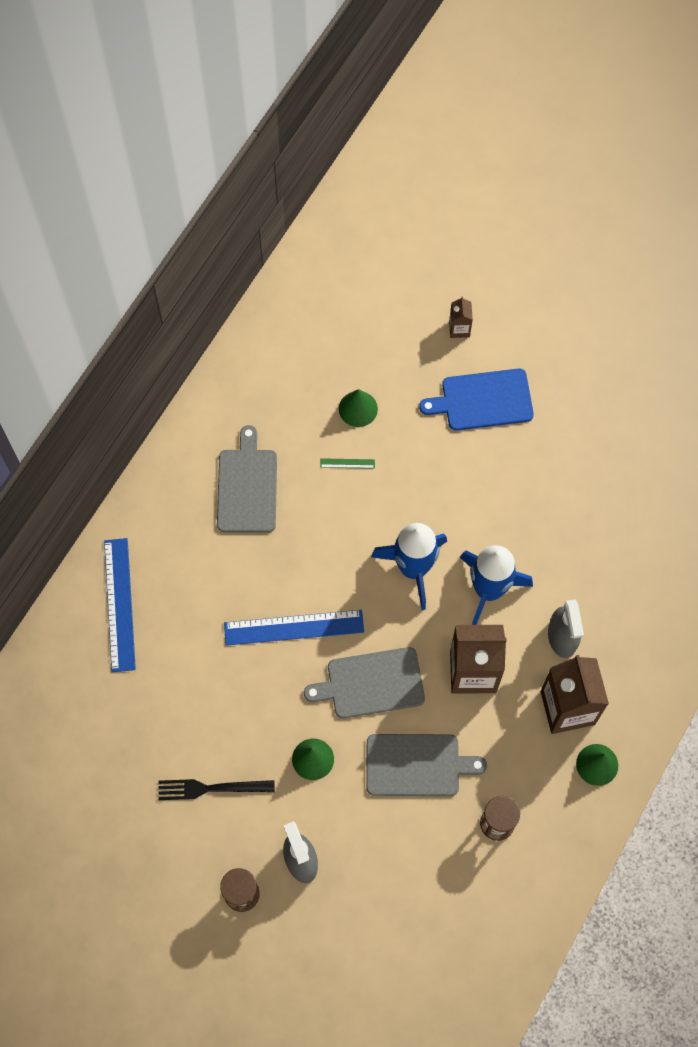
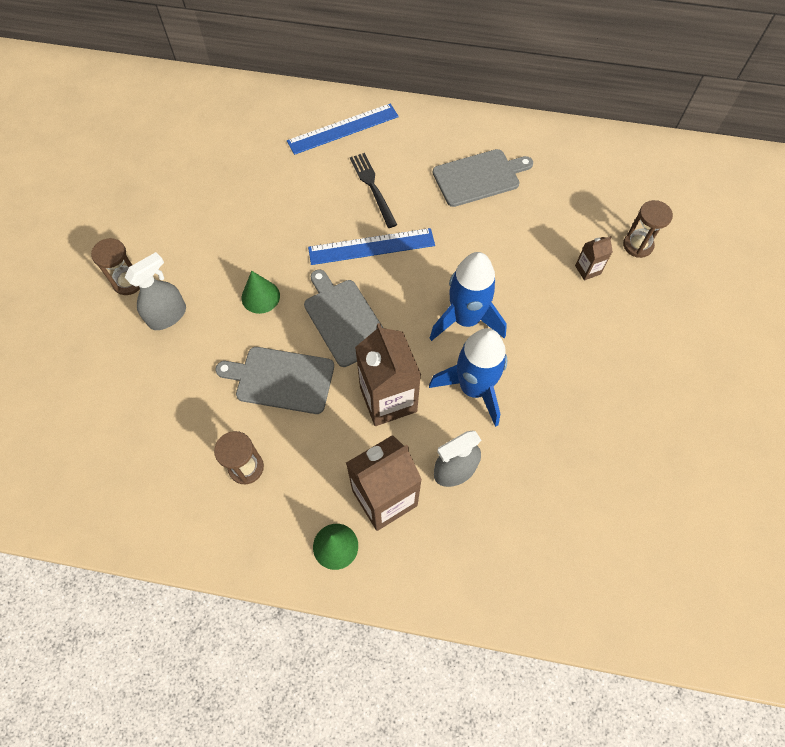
camera: 70 degrees right, 5 degrees down
black fork [158,779,275,800] -> black fork moved to [350,153,397,228]
blue ruler [224,610,364,646] -> blue ruler turned 75 degrees counterclockwise [308,228,435,265]
green ruler [320,458,375,468] -> none
green cone [339,389,378,427] -> none
grey cutting board [366,734,487,796] -> grey cutting board turned 120 degrees clockwise [215,347,334,414]
blue cutting board [419,368,534,431] -> none
brown carton [449,296,473,338] -> brown carton moved to [575,236,613,280]
none -> brown hourglass [623,200,673,258]

